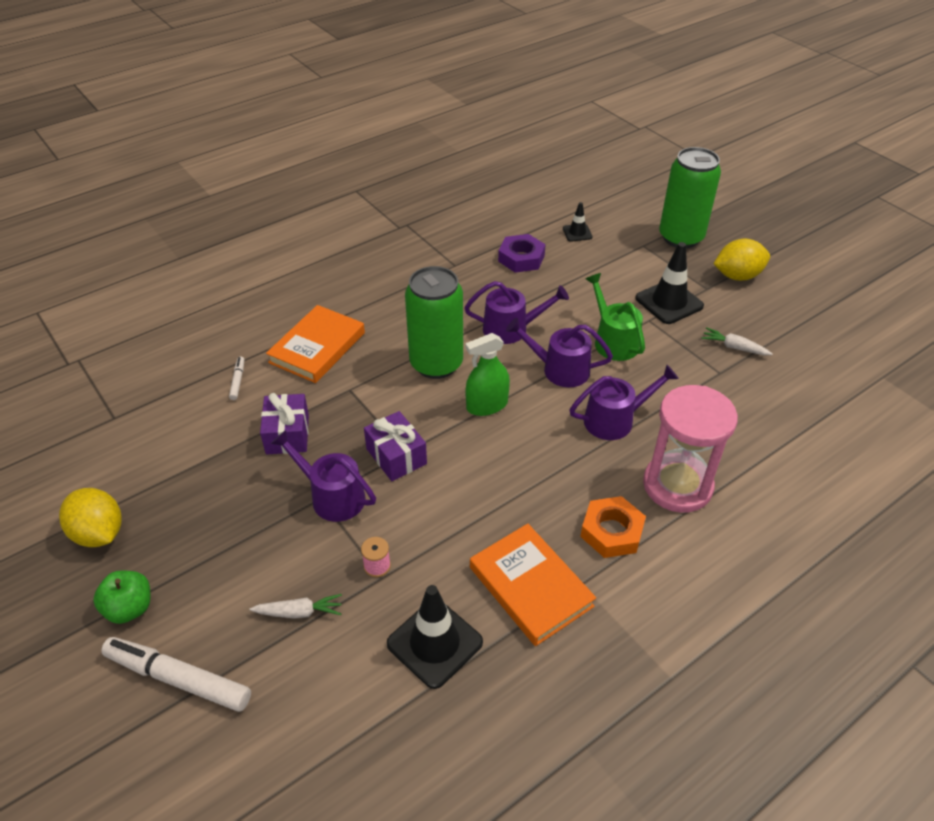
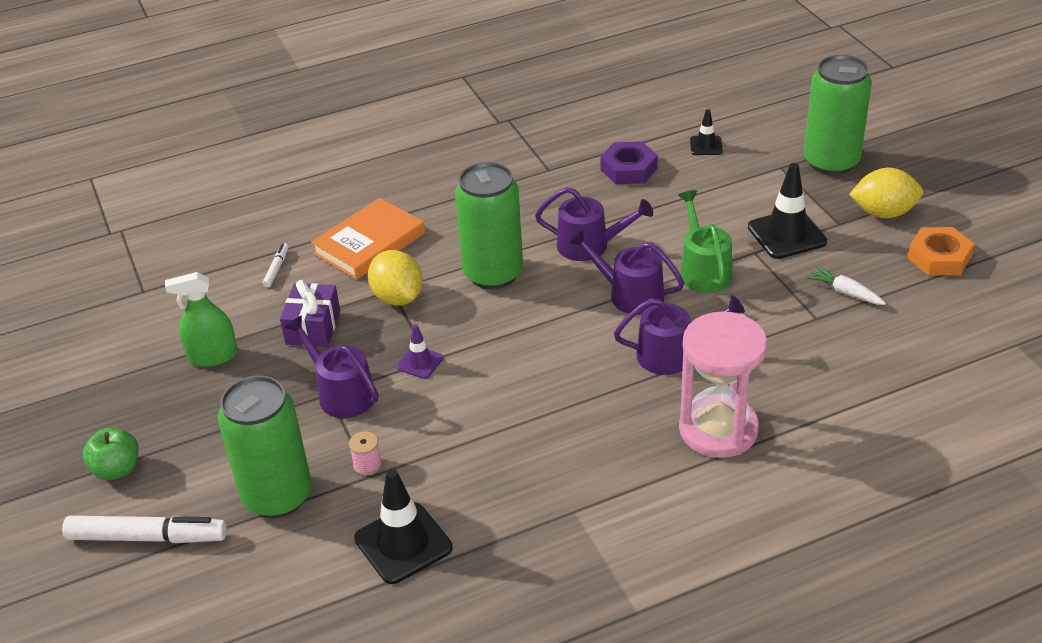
camera: 15 degrees right, 5 degrees down
yellow lemon [59,488,122,547] -> yellow lemon moved to [368,250,423,306]
white marker [101,637,251,712] -> white marker turned 150 degrees clockwise [62,516,227,543]
white carrot [249,594,342,619] -> green can [218,376,312,518]
purple gift [364,411,427,481] -> purple traffic cone [397,324,443,379]
green spray bottle [465,333,510,416] -> green spray bottle moved to [165,272,238,367]
orange book [470,524,596,646] -> none
orange nut [580,496,646,558] -> orange nut moved to [908,227,974,276]

